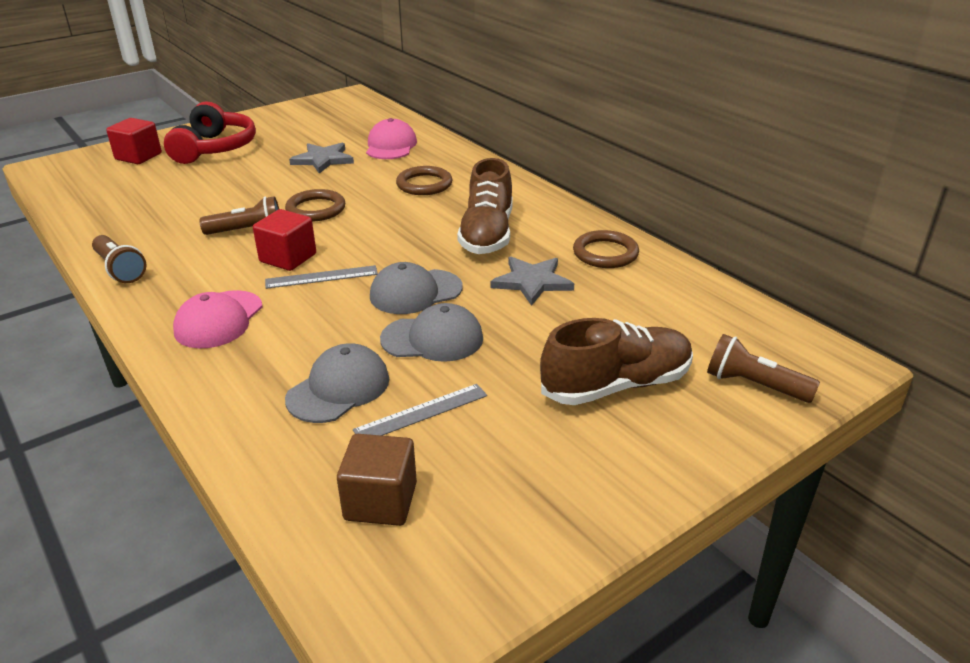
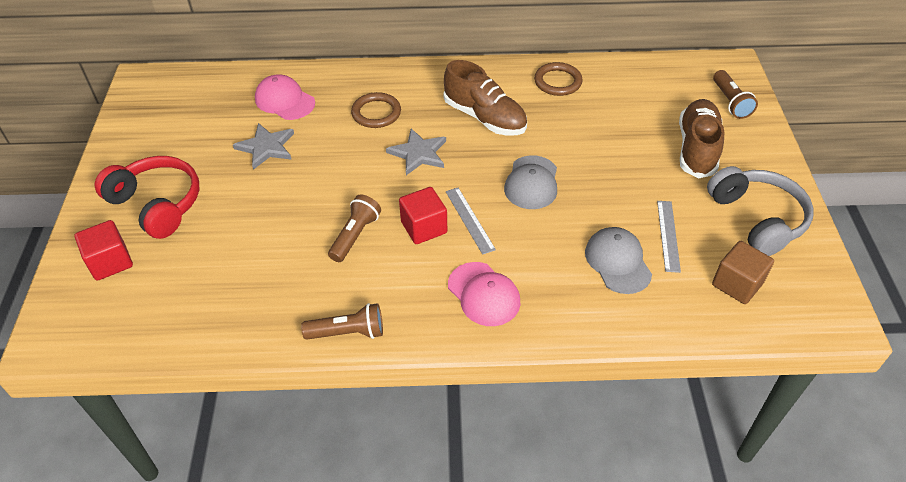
camera: 55 degrees left, 15 degrees up
grey ruler [265,265,378,289] -> grey ruler turned 45 degrees counterclockwise [446,188,496,255]
brown ring [285,189,345,221] -> none
grey cap [380,303,483,362] -> none
grey star [491,257,574,306] -> grey star moved to [386,128,446,175]
brown flashlight [707,334,820,403] -> brown flashlight turned 75 degrees counterclockwise [713,70,758,119]
none -> grey headphones [707,166,814,256]

